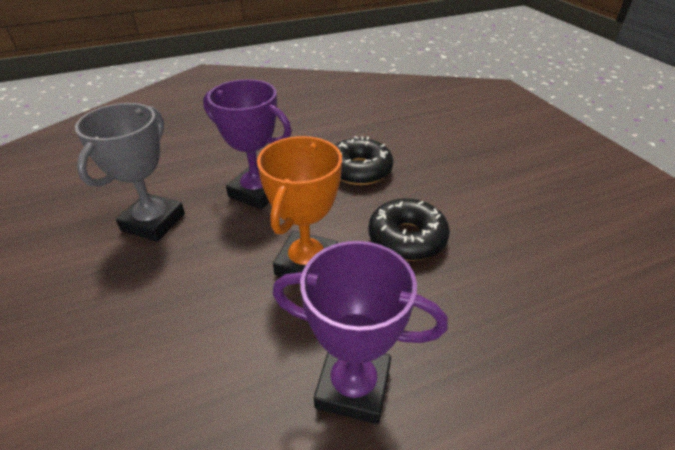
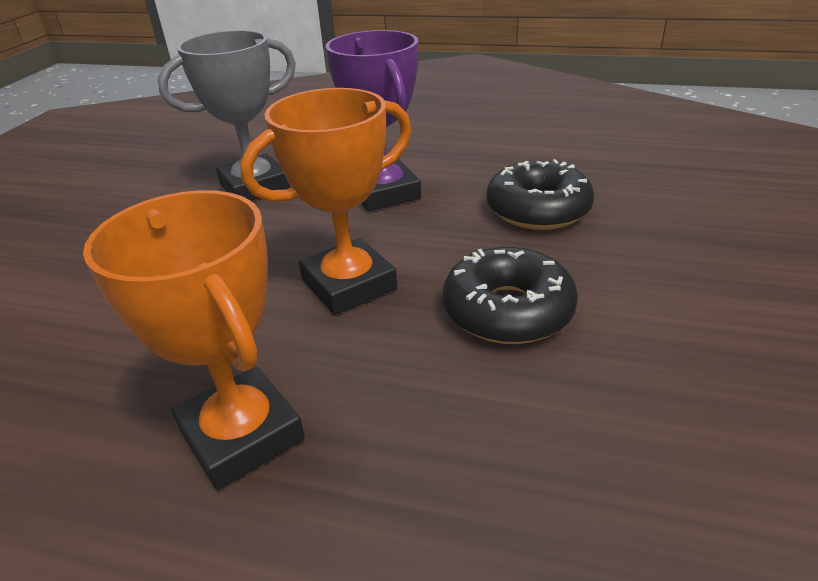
camera: 40 degrees right, 5 degrees down
purple trophy [273,241,448,424] -> orange trophy [83,190,305,490]

